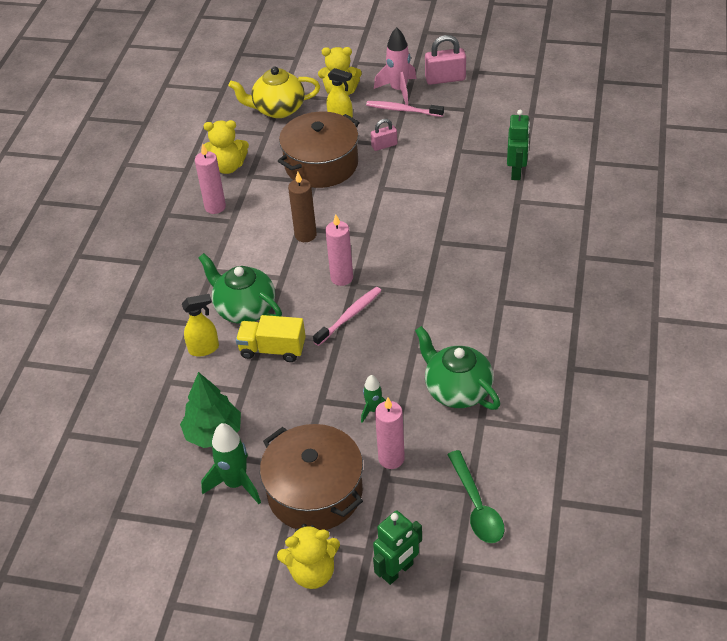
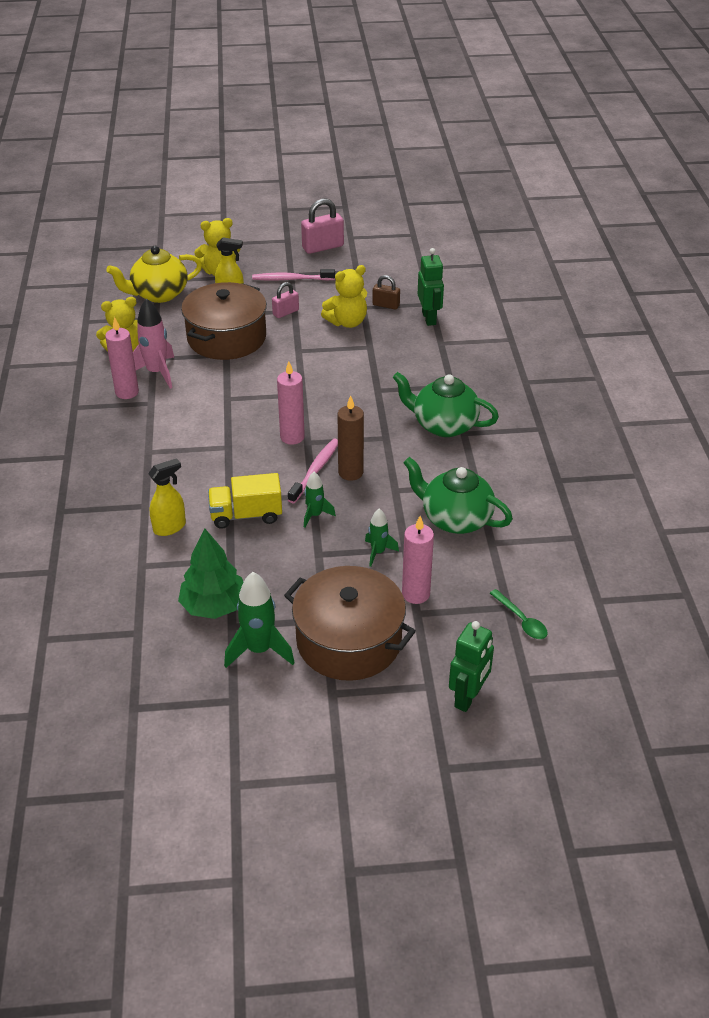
camera: 20 degrees left, 5 degrees down
green teapot [199,253,282,324] -> green teapot moved to [393,372,499,437]
yellow teddy bear [277,524,340,589] -> yellow teddy bear moved to [321,265,367,328]
brown candle [288,172,317,242] -> brown candle moved to [338,395,364,481]
pink rocket [374,27,416,105] -> pink rocket moved to [133,298,174,389]
green spoon [447,450,504,543] -> green spoon [490,589,548,639], size x0.64
none -> green rocket [304,472,336,528]
none -> brown padlock [372,275,400,310]

